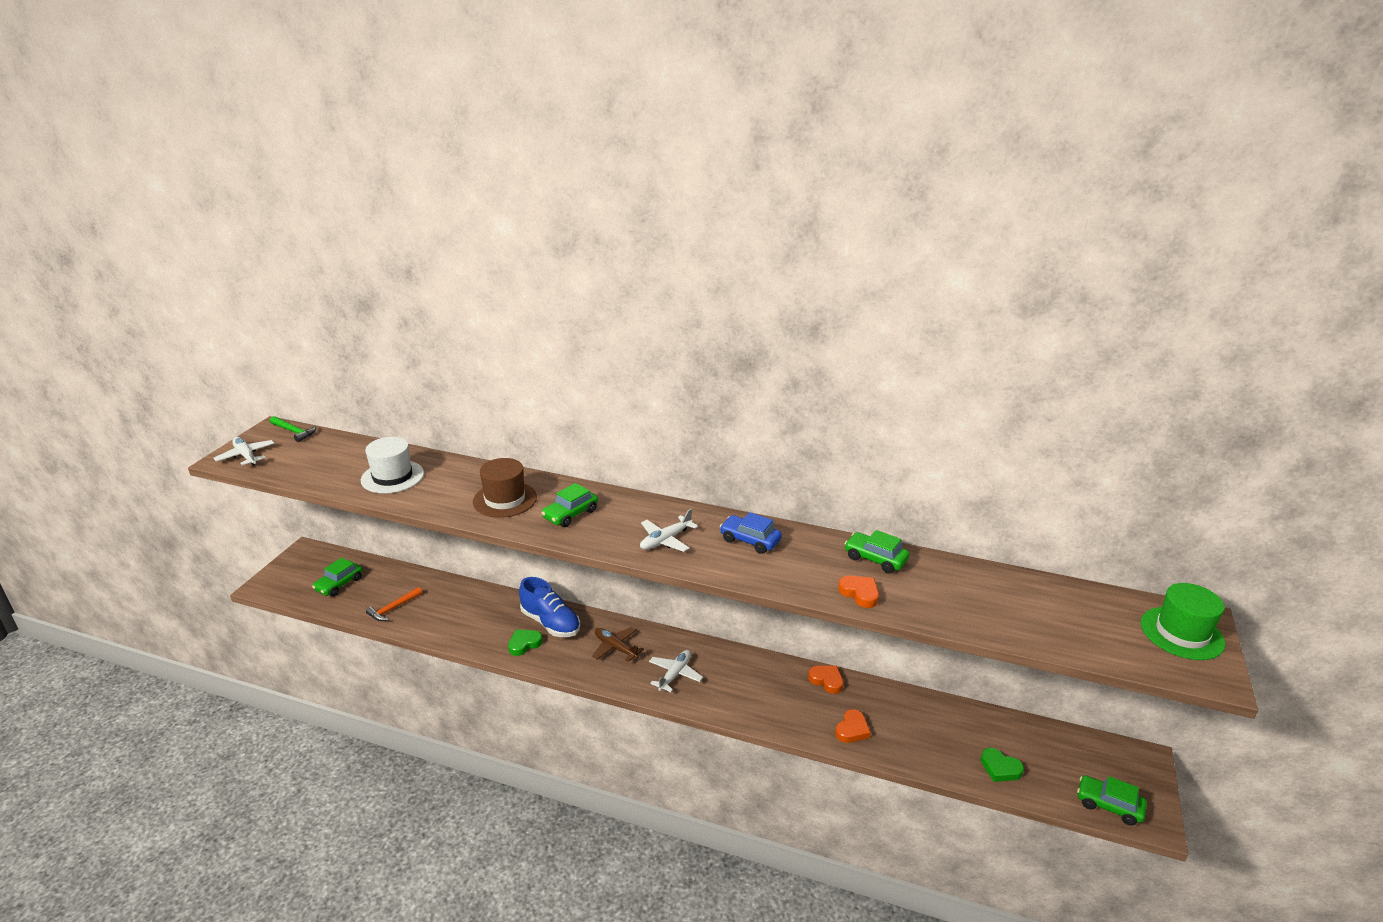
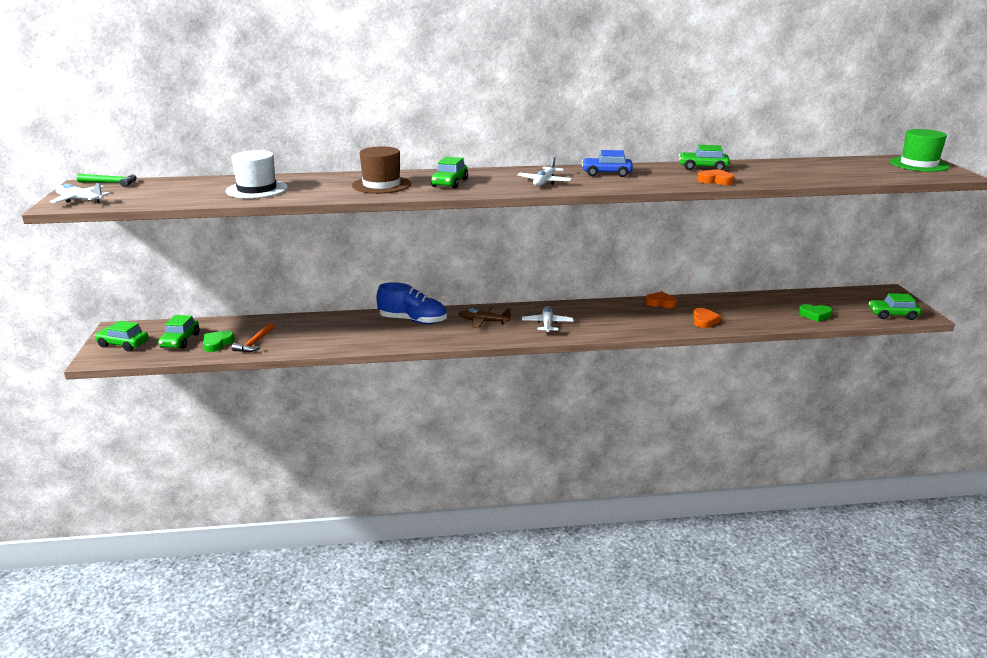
camera: 25 degrees left, 5 degrees down
green heart [508,629,543,656] -> green heart moved to [203,331,235,352]
none -> green car [95,321,149,352]

